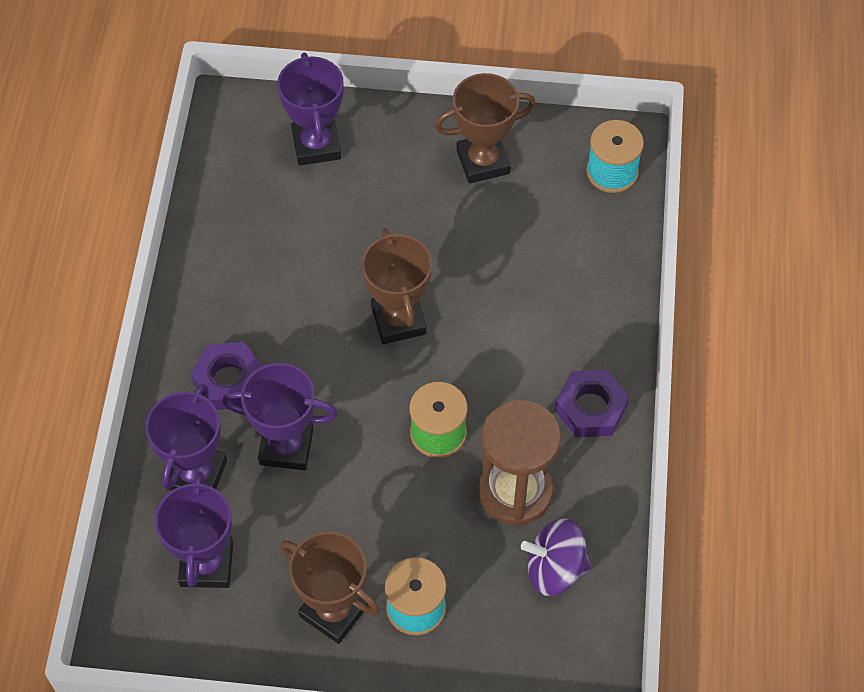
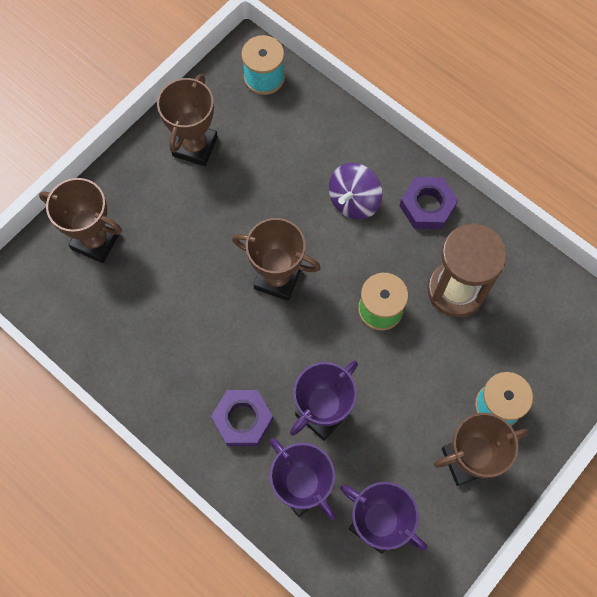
camera: 55 degrees left, 10 degrees up
purple trophy [277,53,344,166] -> brown trophy [39,178,122,263]
purple spinning top [521,518,591,596] -> purple spinning top moved to [329,163,383,220]

